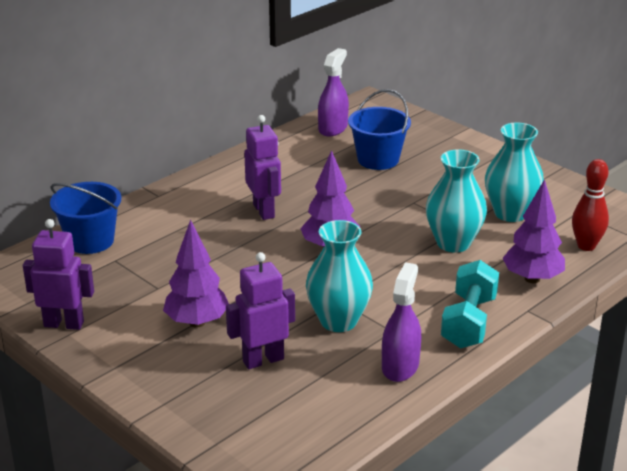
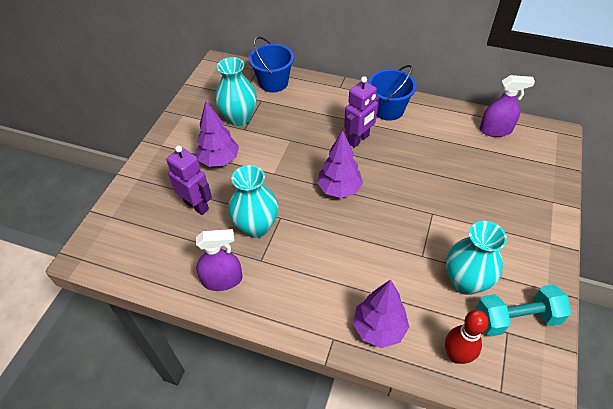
camera: 65 degrees right, 20 degrees up
purple robot [23,219,94,330] -> none
blue bucket [348,89,411,170] -> blue bucket moved to [368,65,417,121]
turquoise vase [426,149,487,253] -> turquoise vase moved to [215,57,257,126]
turquoise dumbbell [441,260,499,348] -> turquoise dumbbell moved to [476,284,571,336]

